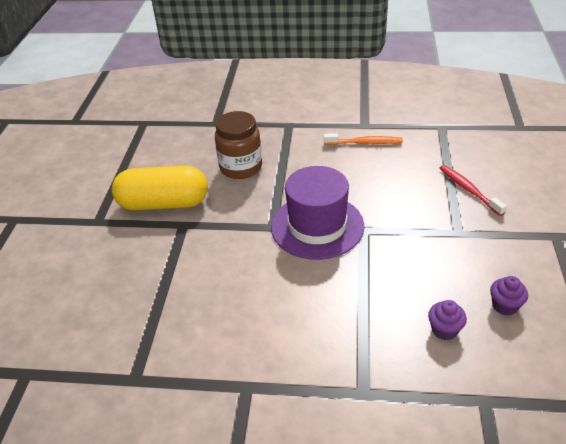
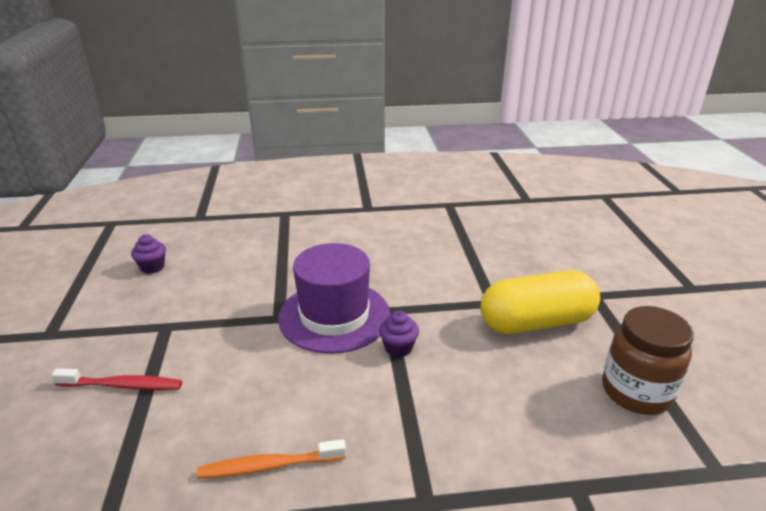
camera: 165 degrees right, 10 degrees down
brown jar [215,111,262,179] -> brown jar moved to [602,306,694,415]
purple cupcake [428,300,467,340] -> purple cupcake moved to [379,311,419,357]
red toothbrush [439,165,507,216] -> red toothbrush turned 45 degrees counterclockwise [52,368,182,390]

